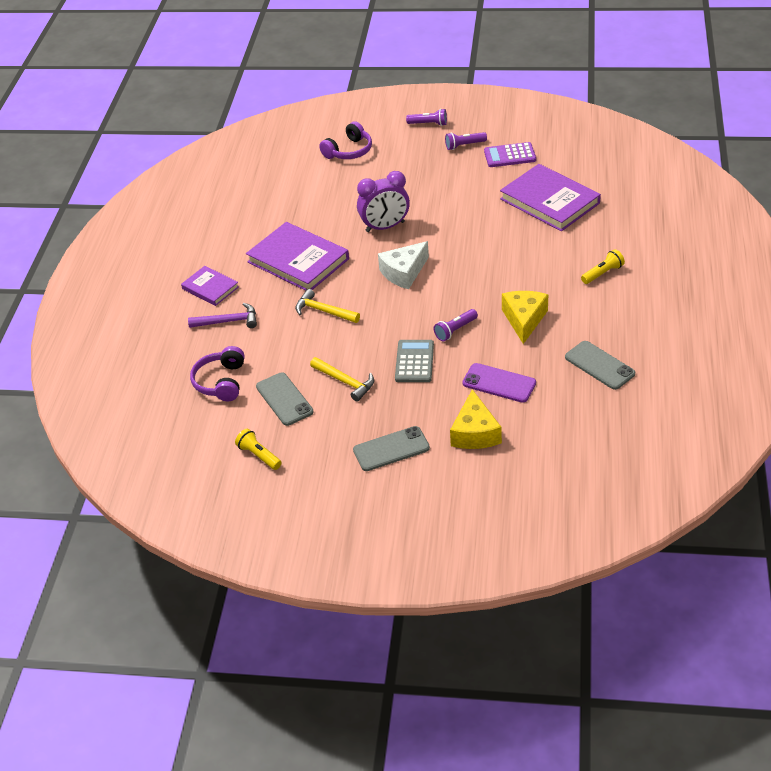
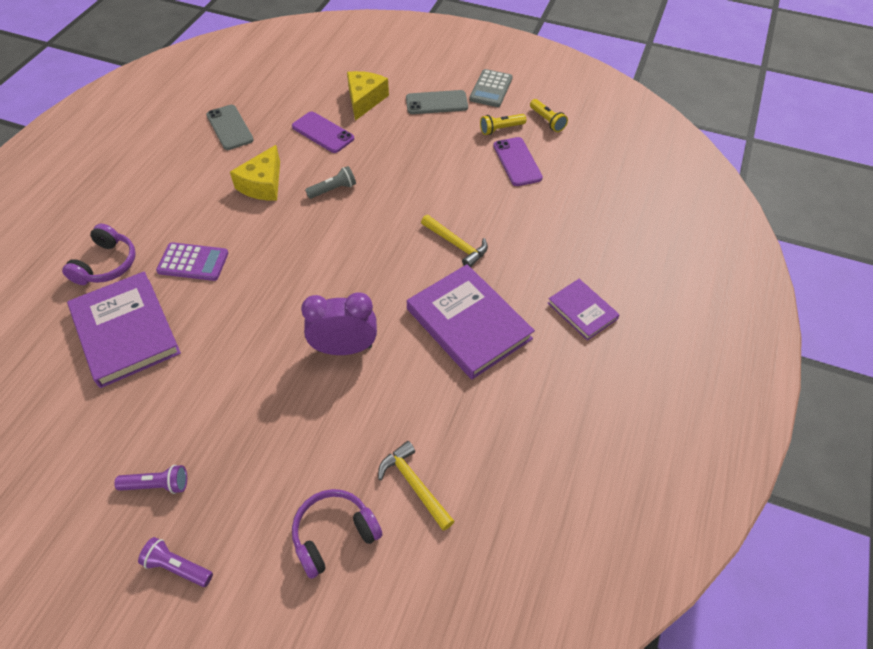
camera: 170 degrees left, 10 degrees up
purple hammer [188,303,257,328] -> none
purple headphones [190,346,245,401] -> purple headphones moved to [62,224,136,285]
grey phone [256,372,314,426] -> purple phone [493,137,543,186]
yellow hammer [310,357,374,402] -> yellow hammer moved to [378,441,454,531]
white cheese [378,241,429,289] -> none
grey calculator [395,340,434,382] -> grey calculator moved to [469,69,513,107]
purple flashlight [434,309,478,341] -> grey flashlight [305,166,356,199]
purple calculator [484,142,536,167] -> purple calculator moved to [156,242,228,281]
yellow flashlight [581,249,625,284] -> yellow flashlight moved to [480,114,526,135]

